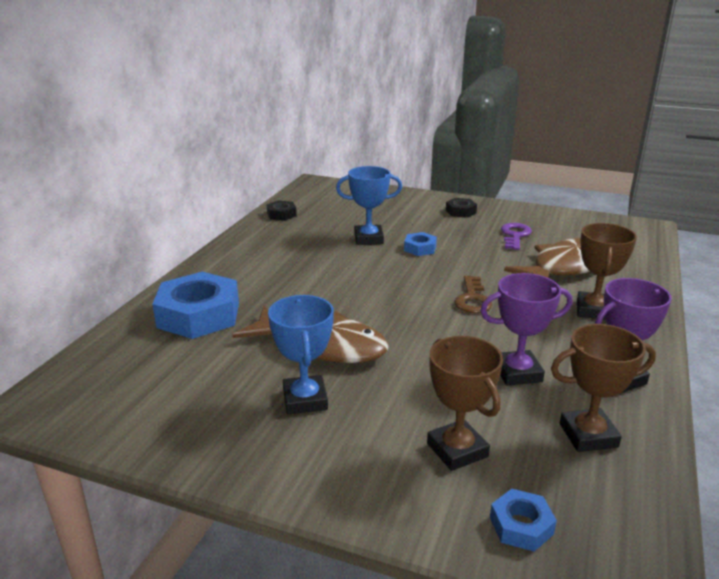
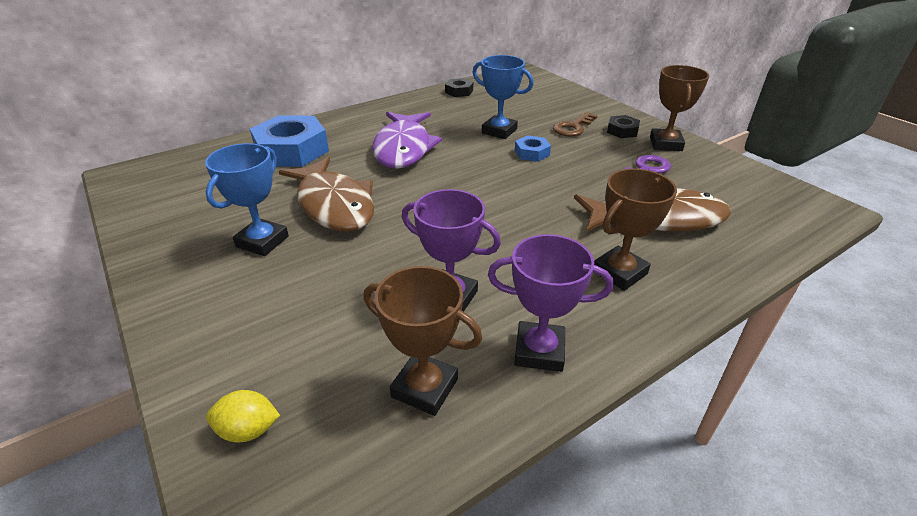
camera: 35 degrees right, 10 degrees up
brown trophy [427,336,503,471] -> brown trophy moved to [650,65,709,151]
brown key [455,276,492,313] -> brown key moved to [553,112,598,137]
blue nut [490,489,557,551] -> yellow lemon [206,390,280,442]
none -> purple fish [372,112,442,169]

